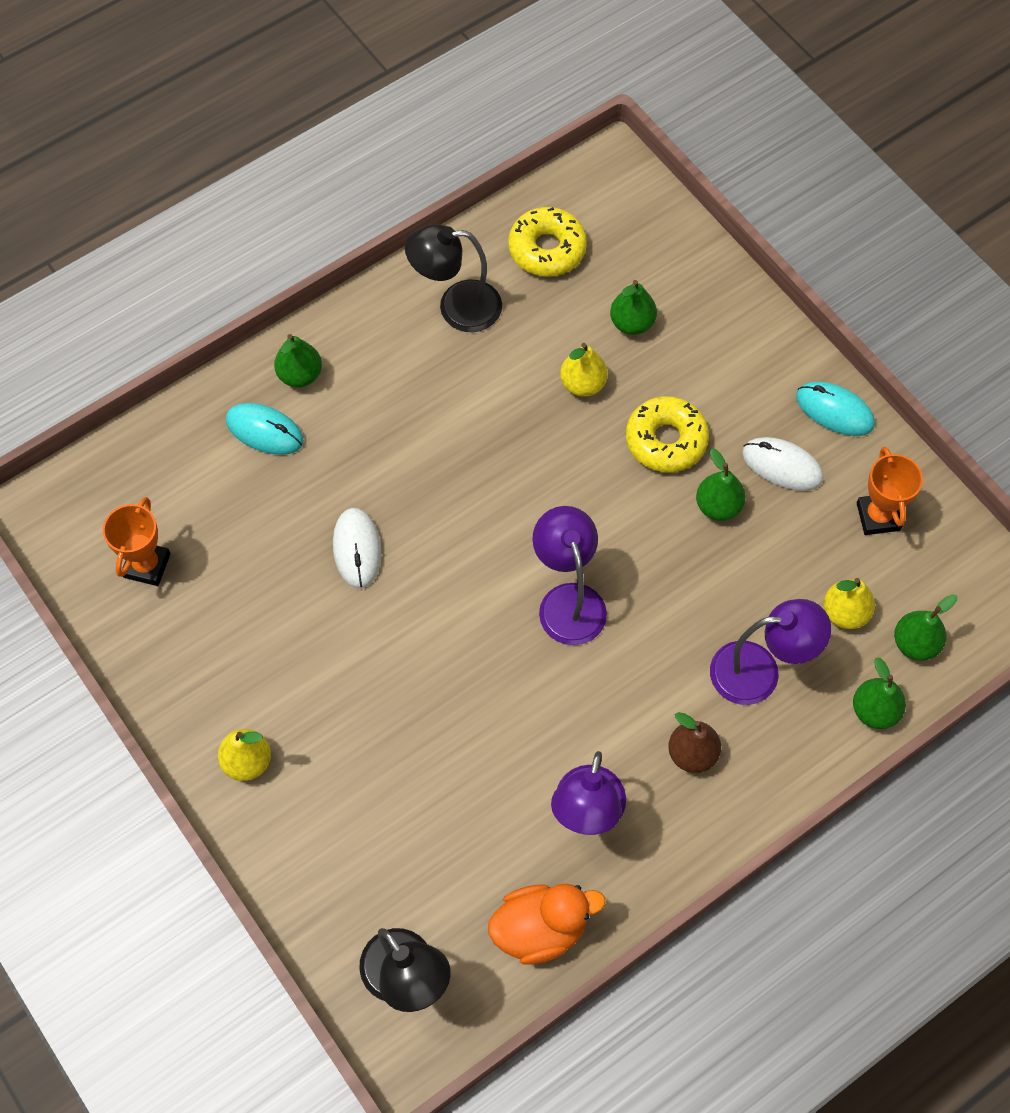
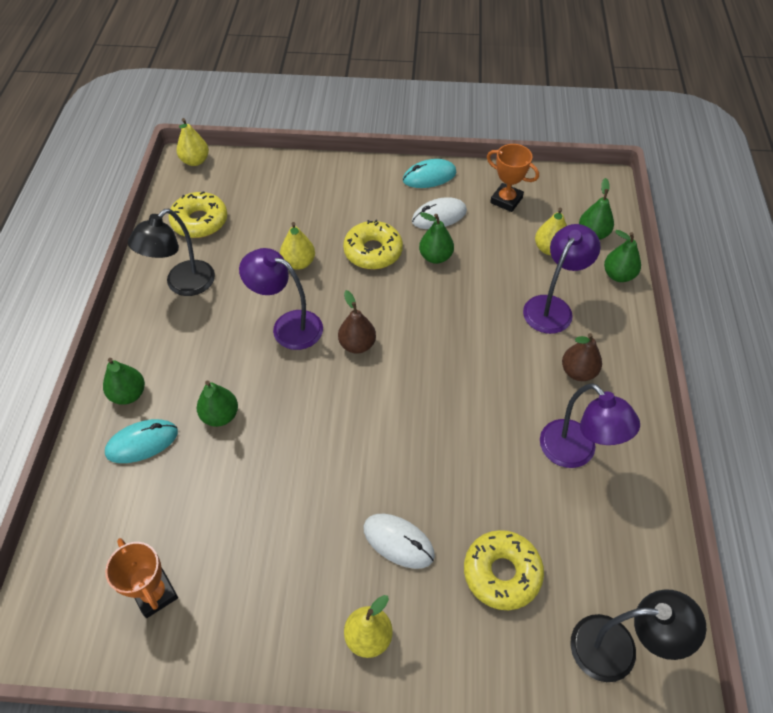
camera: 50 degrees left, 10 degrees down
white mouse [333,508,381,588] -> white mouse moved to [363,514,435,569]
orange duck [488,884,606,965] -> none
purple lamp [532,506,607,645] -> purple lamp moved to [239,248,323,350]
green pear [610,280,657,335] -> green pear moved to [197,381,238,427]
none -> yellow pear [177,118,209,166]
none -> brown pear [338,290,376,354]
none -> yellow donut [464,530,544,610]

